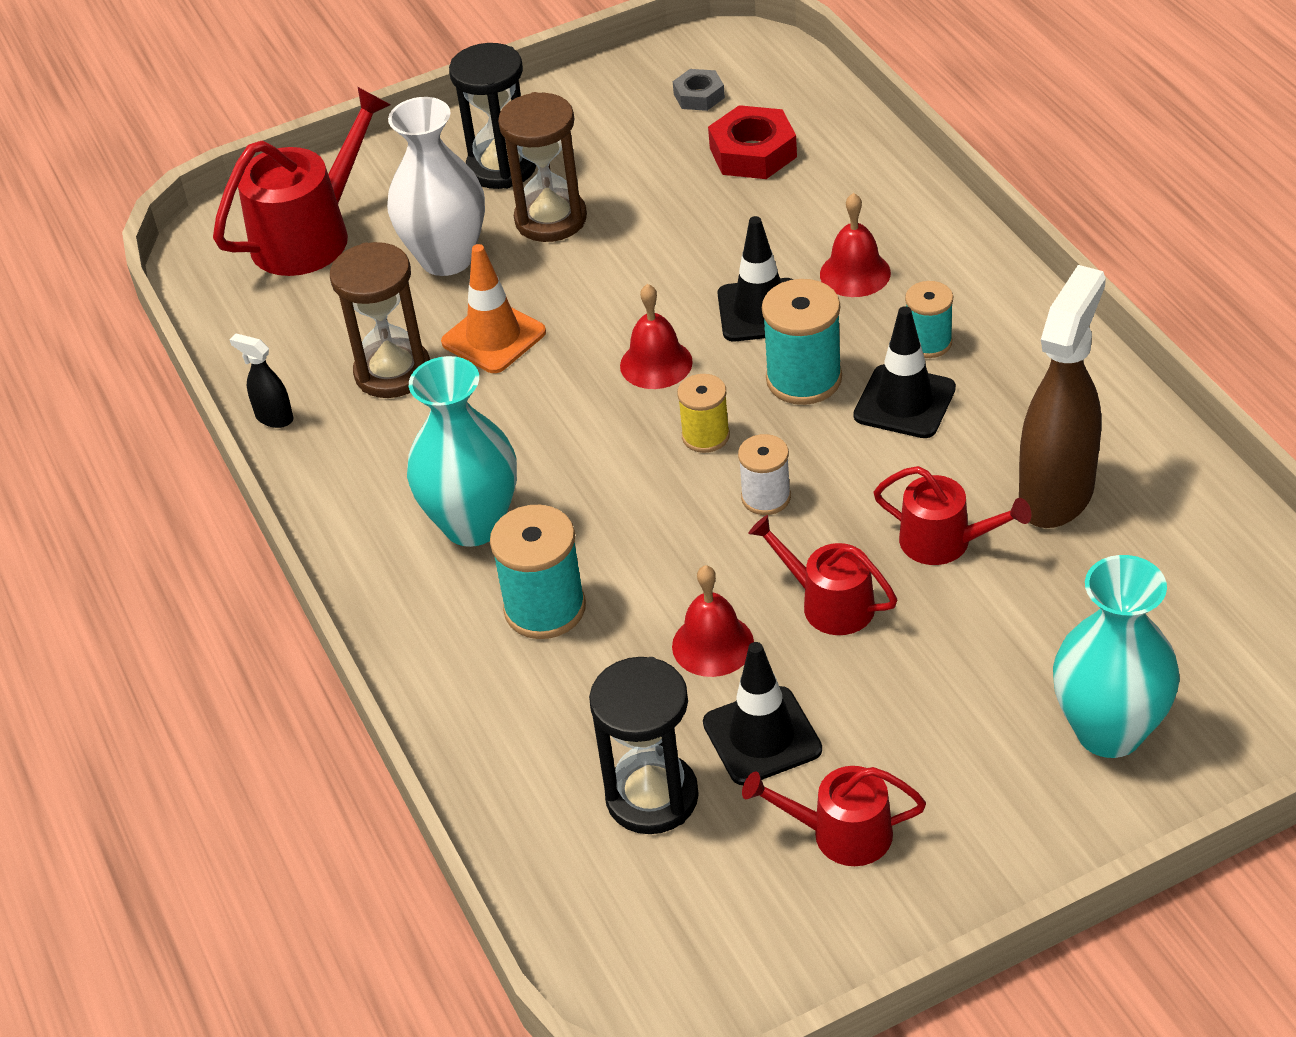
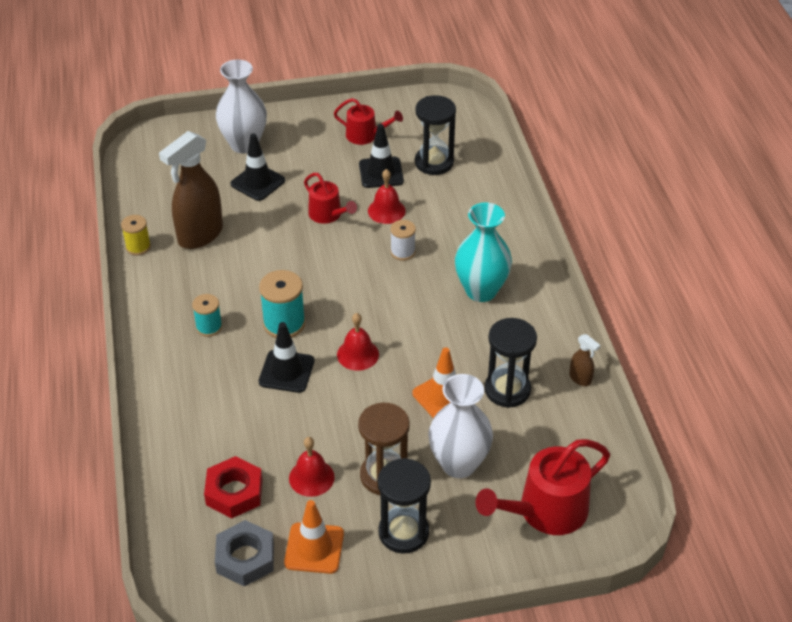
camera: 170 degrees left, 0 degrees up
black spray bottle [230,333,293,428] -> brown spray bottle [569,334,600,386]
brown hourglass [330,242,430,398] -> black hourglass [485,318,537,408]
turquoise spool [490,505,586,639] -> none
grey nut [673,69,725,111] -> grey nut [215,520,274,587], size x1.66
yellow spool [677,374,730,453] -> yellow spool moved to [121,215,151,255]
white spool [738,434,791,515] -> white spool moved to [390,220,416,261]
red bell [820,193,891,297] -> red bell moved to [289,437,335,497]
black traffic cone [853,306,956,438] -> black traffic cone moved to [231,133,285,201]
red watering can [873,466,1031,565] -> none
turquoise vase [1053,555,1180,758] -> white vase [216,59,267,154]
none -> orange traffic cone [284,500,344,574]

